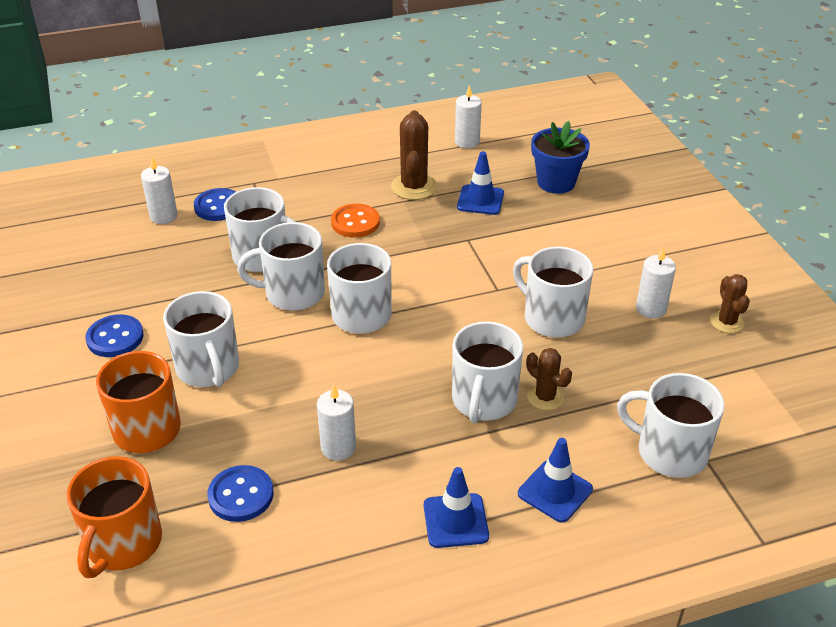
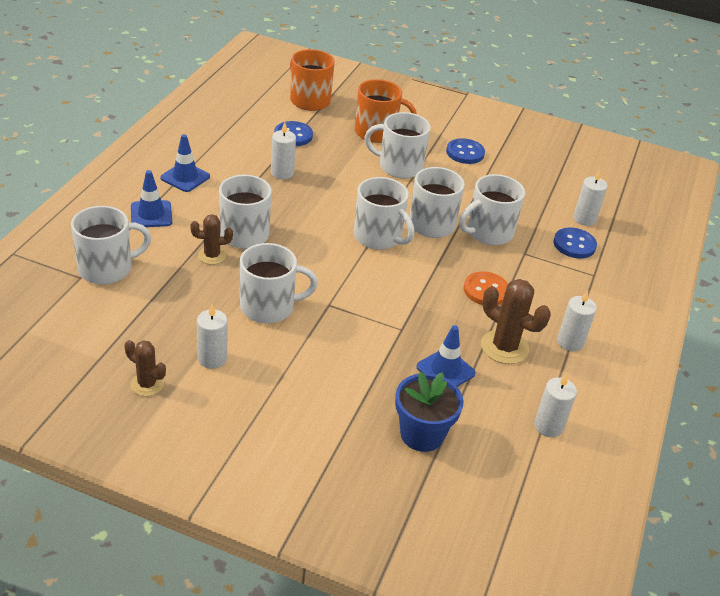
camera: 125 degrees right, 0 degrees up
none -> white candle [557,290,597,352]

